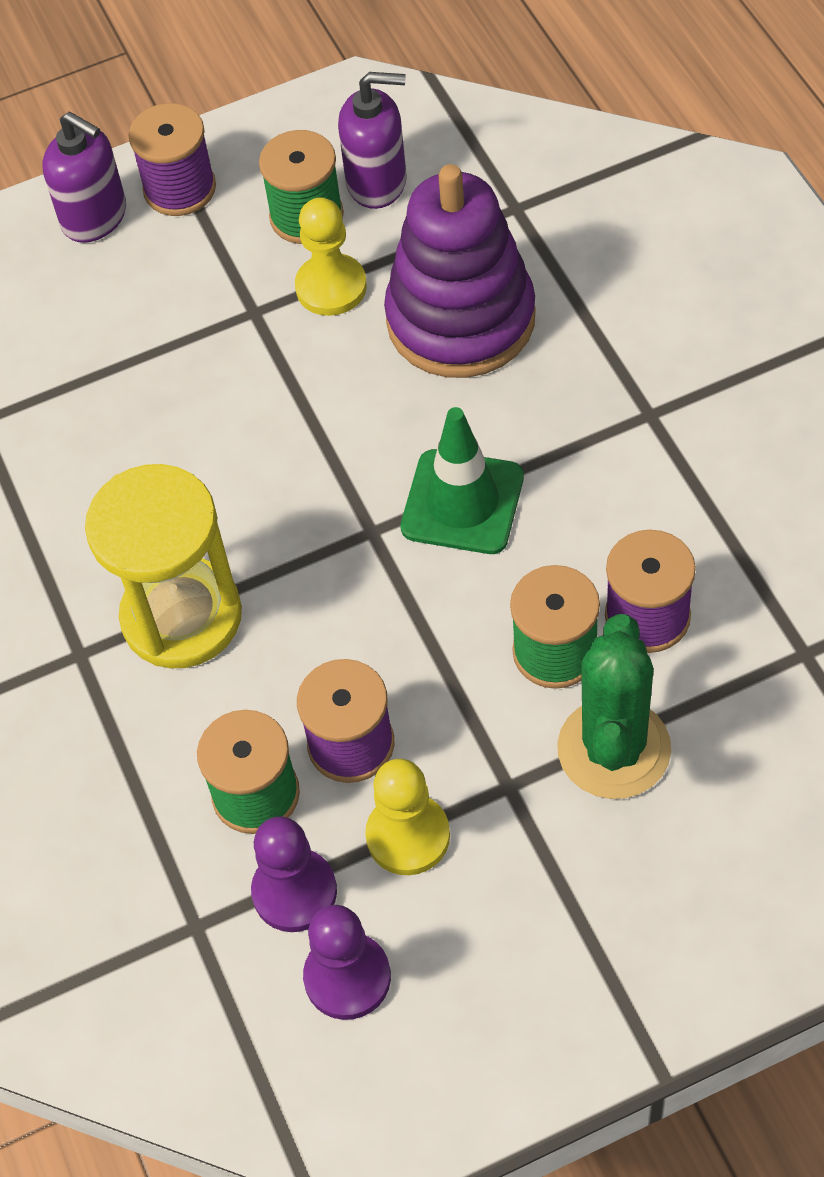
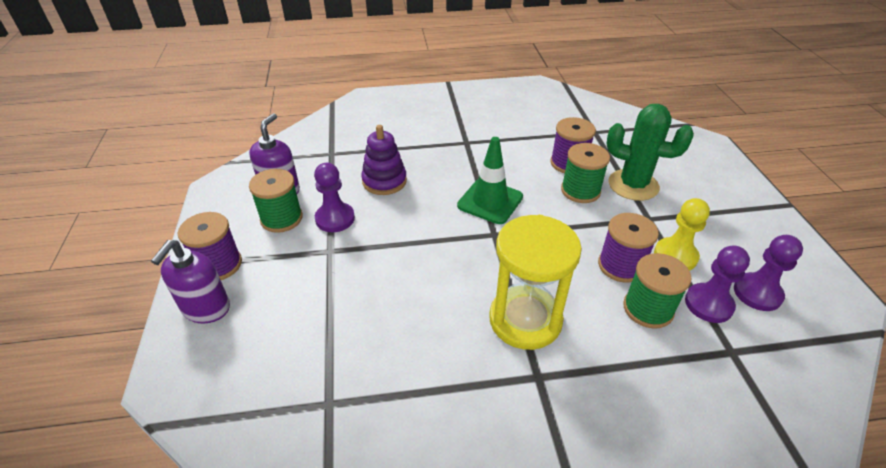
camera: 80 degrees left, 15 degrees down
purple soap dispenser [42,112,126,243] -> purple soap dispenser turned 150 degrees clockwise [151,240,230,324]
yellow pawn [295,198,367,316] -> purple pawn [314,163,355,232]
purple stacking toy [384,164,535,378] -> purple stacking toy [361,125,407,195], size x0.60

